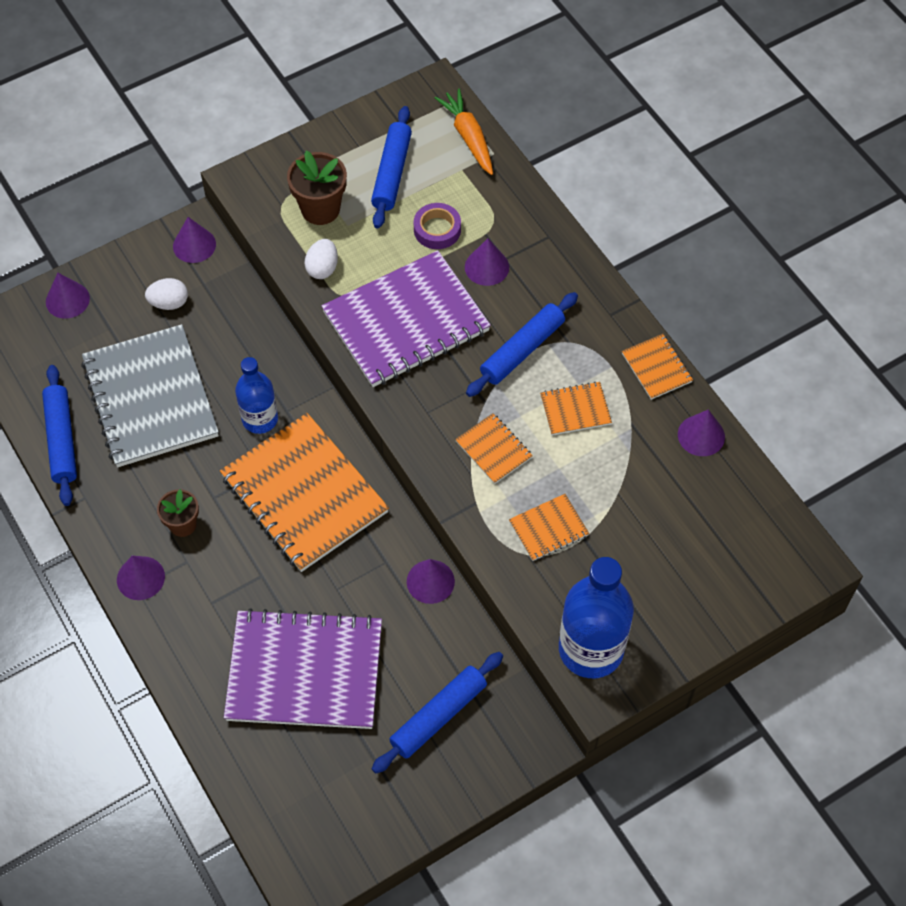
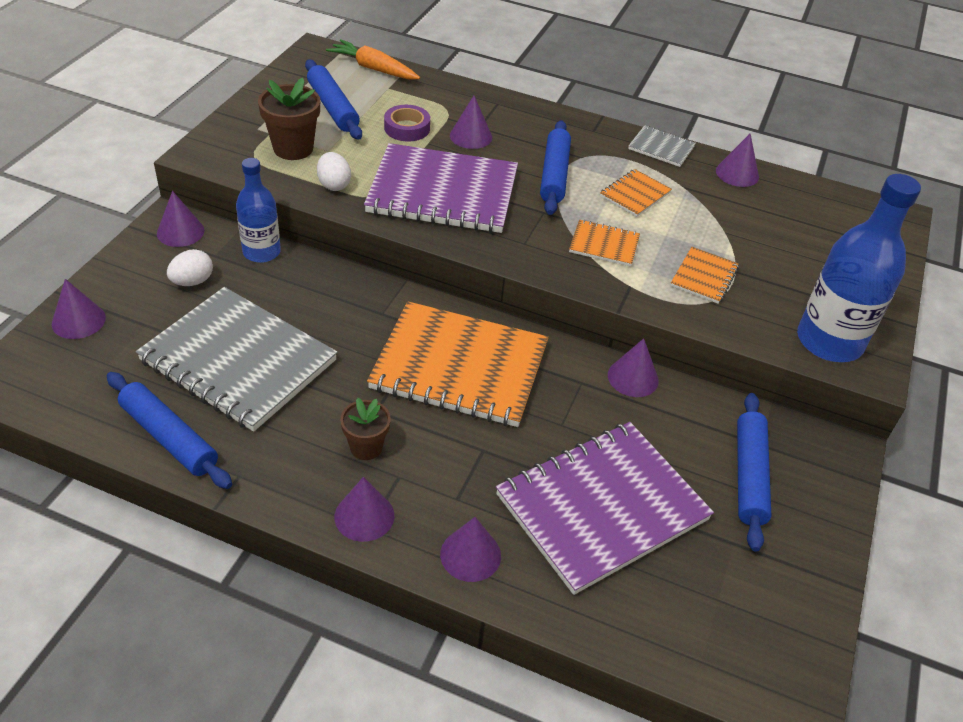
camera: 40 degrees left, 15 degrees down
blue bottle [235,357,278,434] -> blue bottle moved to [236,158,281,263]
purple notebook [321,250,491,387] -> purple notebook turned 75 degrees clockwise [364,143,518,233]
orange notebook [622,334,693,400] -> grey notebook [628,125,696,167]
none -> purple cone [440,517,501,582]

